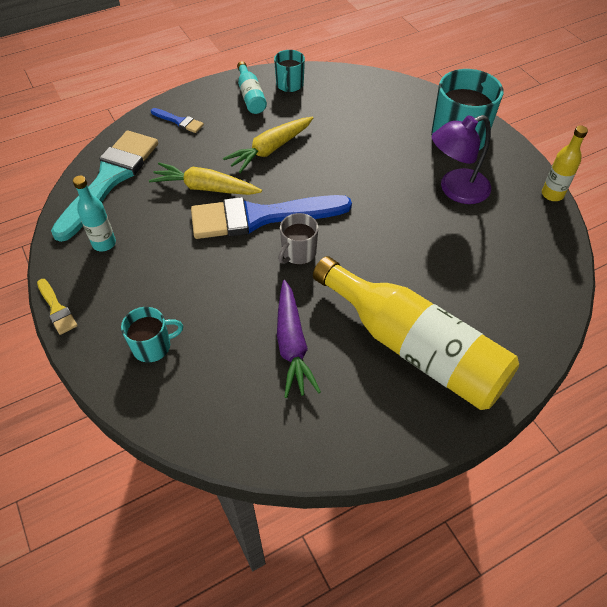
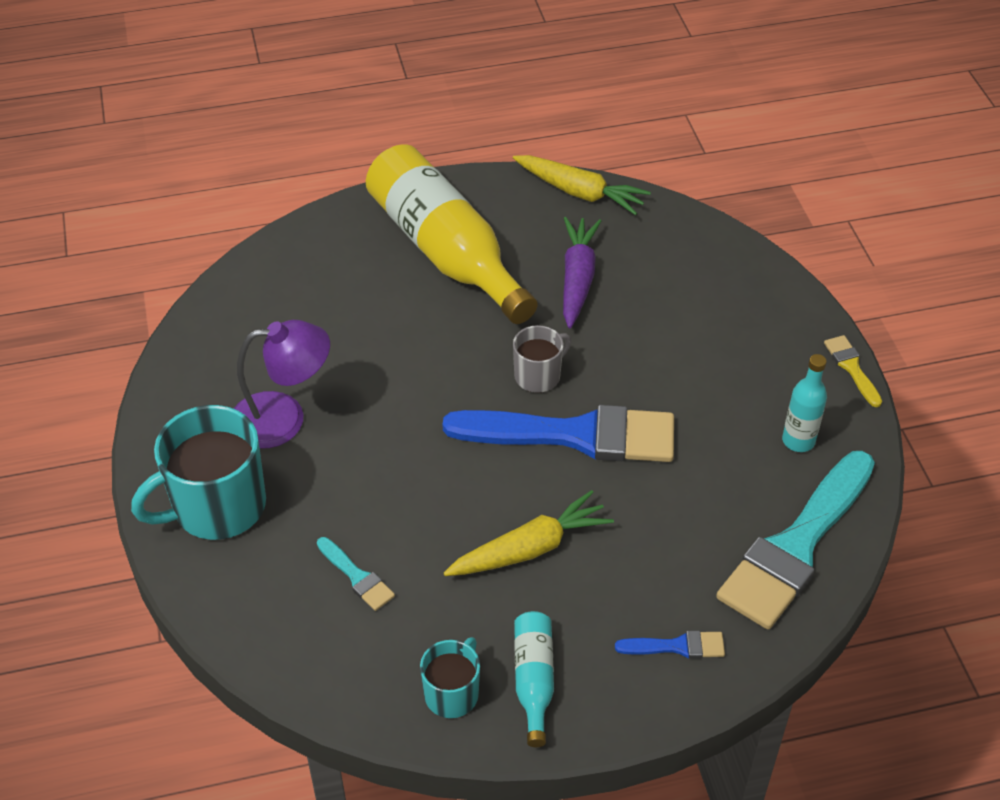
camera: 165 degrees left, 5 degrees down
turquoise mug [121,307,183,362] -> none
yellow carrot [149,163,262,195] -> yellow carrot moved to [513,155,651,215]
blue brush [151,108,204,133] -> blue brush turned 135 degrees clockwise [615,631,725,659]
yellow bottle [542,125,588,201] -> none
none -> turquoise brush [317,537,395,611]

